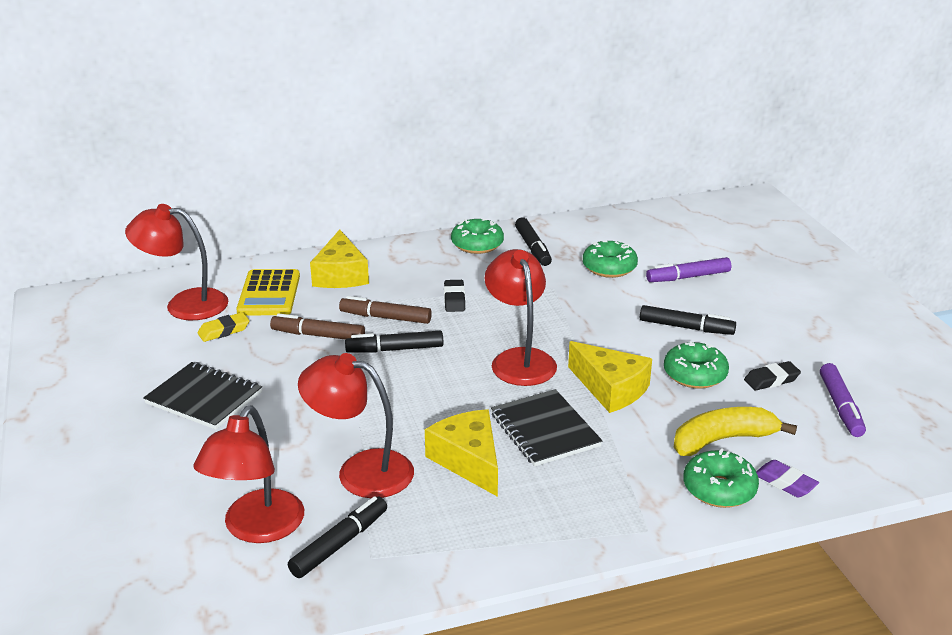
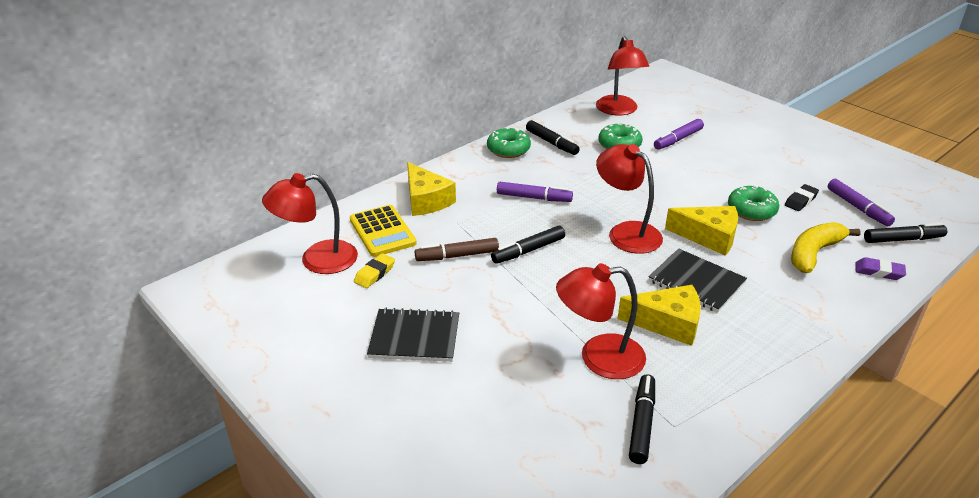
camera: 25 degrees left, 5 degrees up
red lamp [193,405,304,543] -> red lamp moved to [596,36,649,115]
brown marker [339,296,432,324] -> none
yellow cheese [425,409,498,497] -> yellow cheese turned 150 degrees clockwise [618,285,701,346]
black eraser [444,280,465,312] -> purple marker [497,182,573,202]
black marker [640,305,736,335] -> black marker moved to [864,223,947,243]
green donut [683,448,759,508] -> none

